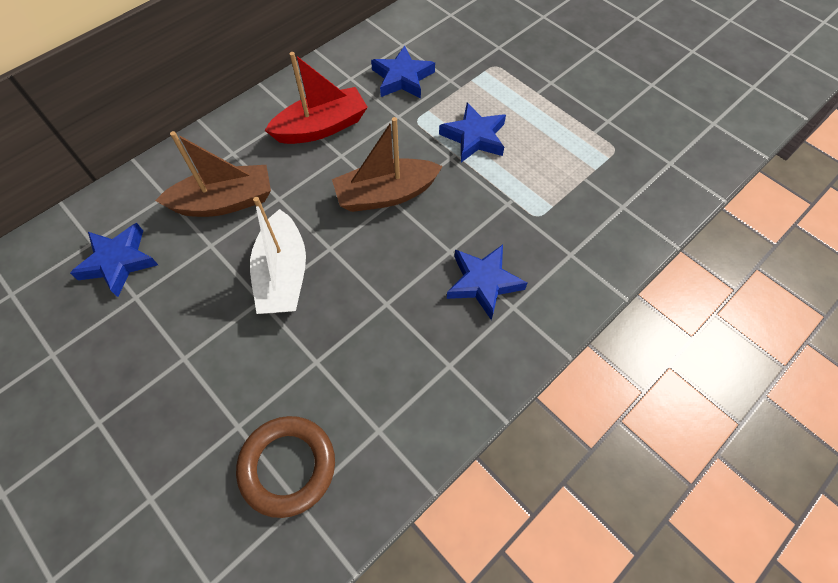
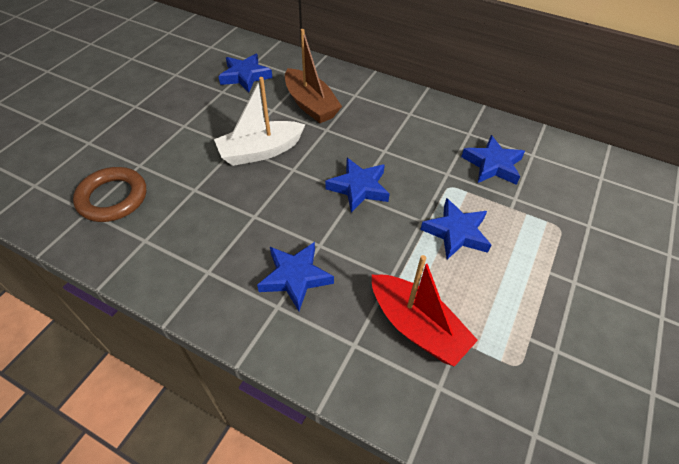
camera: 70 degrees right, 10 degrees down
red boat [264,52,368,144] -> red boat moved to [372,255,478,367]
brown boat [332,117,443,212] -> blue star [325,158,390,213]

